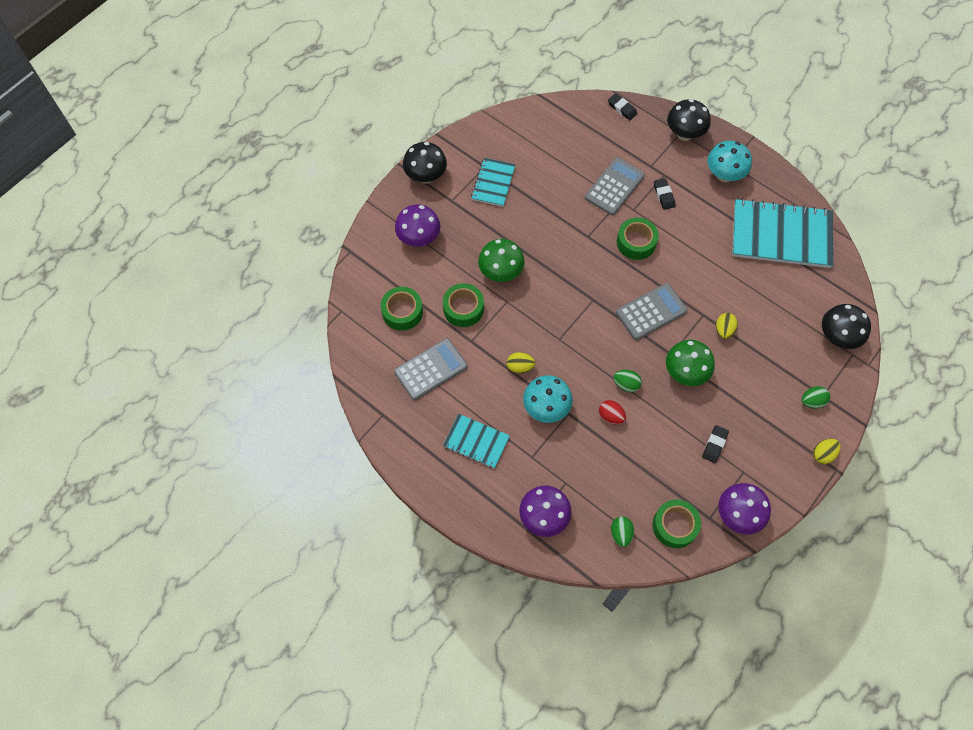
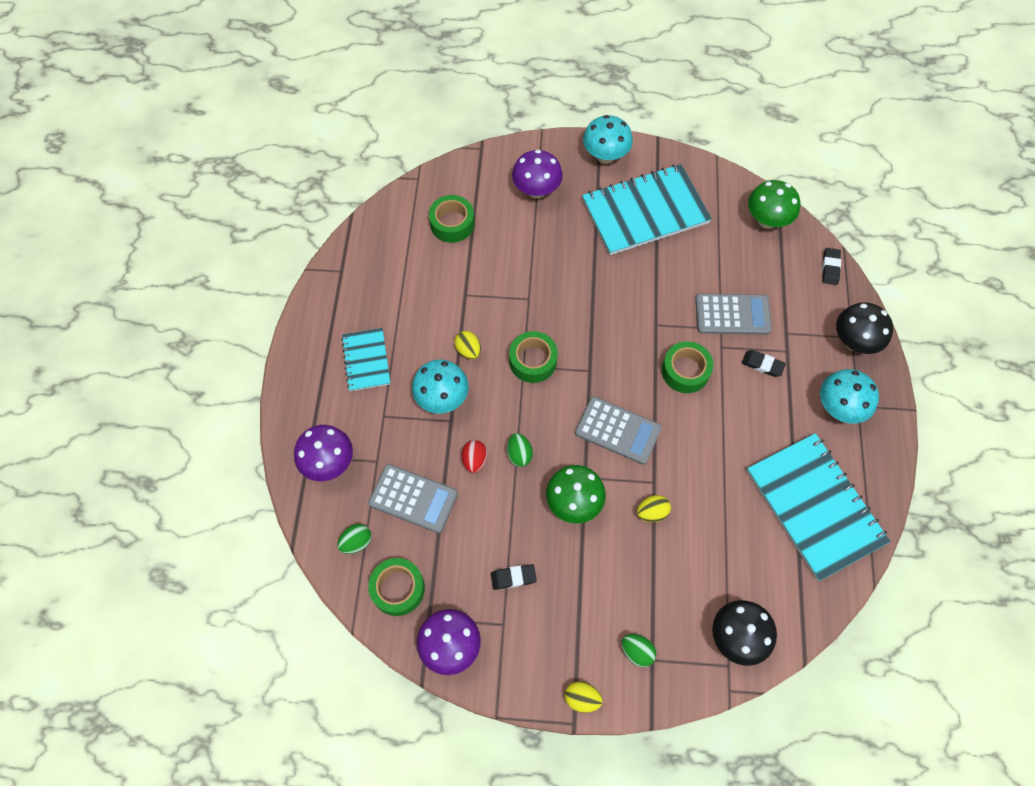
camera: 55 degrees right, 0 degrees up
grey calculator [394,338,468,400] -> grey calculator moved to [368,464,458,533]
black mushroom [403,142,447,184] -> turquoise mushroom [583,115,633,164]
green tape [443,283,484,327] -> green tape moved to [509,331,558,383]
turquoise notebook [471,158,516,207] -> turquoise notebook [582,164,712,255], size x1.89
green mushroom [478,239,525,282] -> green mushroom moved to [748,180,800,229]
black eraser [654,178,675,210] -> black eraser turned 75 degrees clockwise [742,350,786,377]

